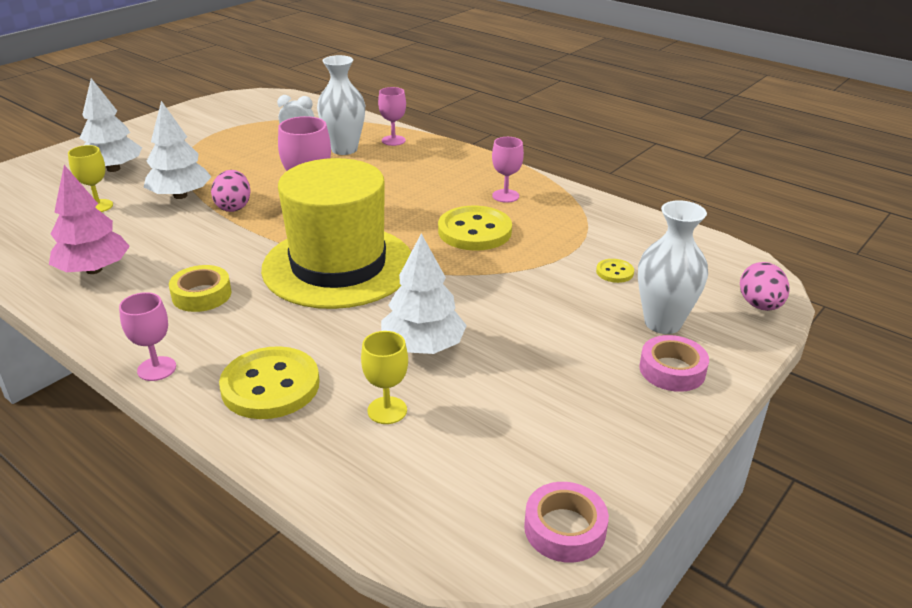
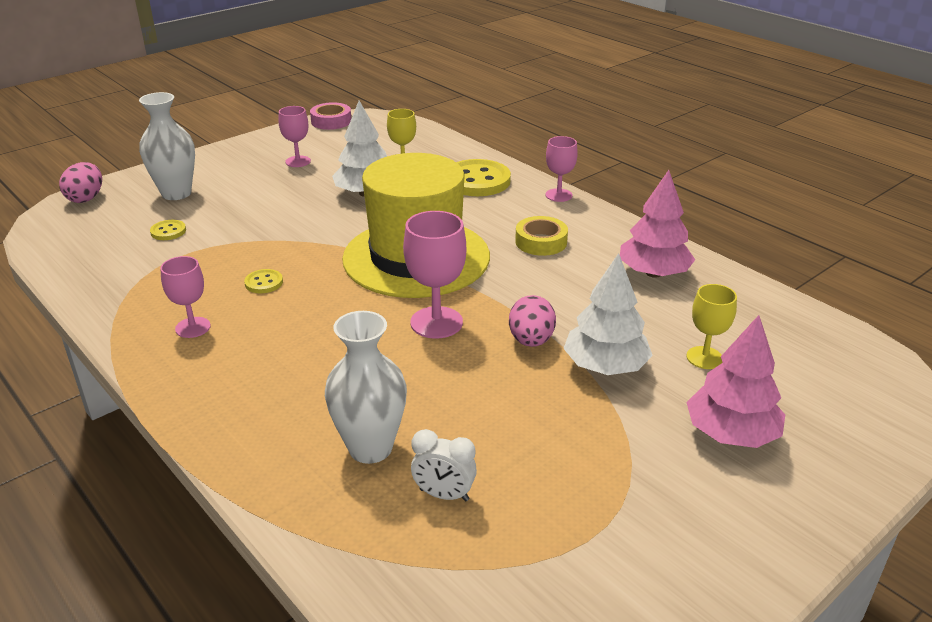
camera: 170 degrees left, 0 degrees up
white tree [80,78,142,172] -> pink tree [686,315,785,448]
pink goblet [378,87,406,146] -> pink goblet moved to [279,106,311,167]
yellow button [438,206,512,251] -> yellow button [244,269,283,293], size x0.47
pink tape [640,335,709,392] -> none

